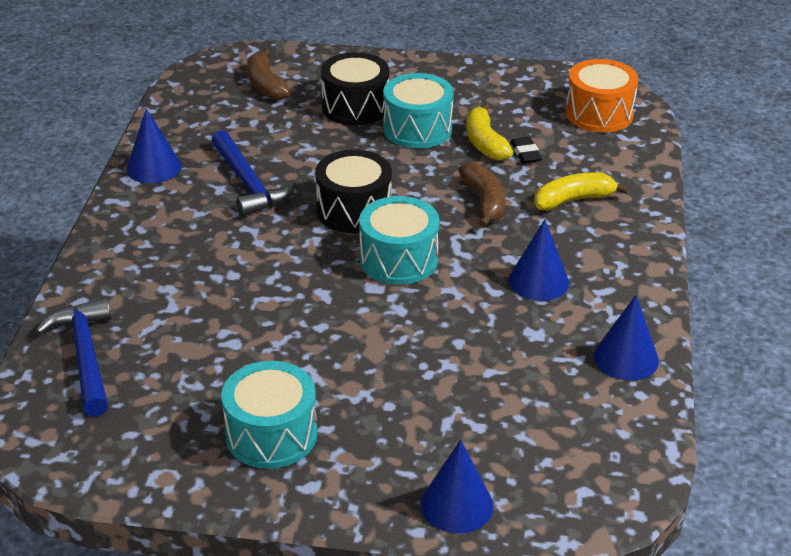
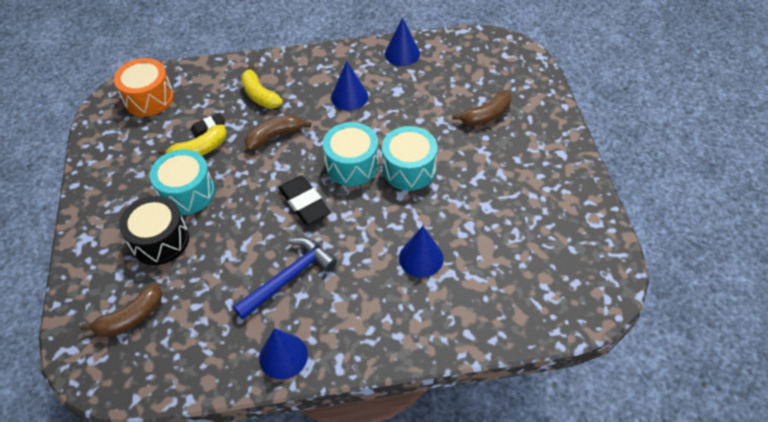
camera: 105 degrees left, 15 degrees up
blue hammer [36,297,111,417] -> none
turquoise drum [221,361,317,469] -> turquoise drum moved to [382,126,438,191]
black drum [315,150,392,233] -> black eraser [278,175,330,225]
blue cone [421,440,494,533] -> blue cone moved to [399,226,444,277]
none -> brown banana [452,90,512,126]

